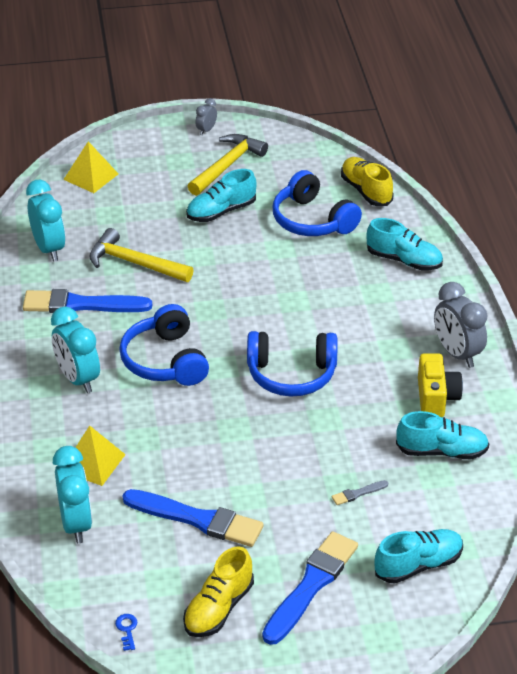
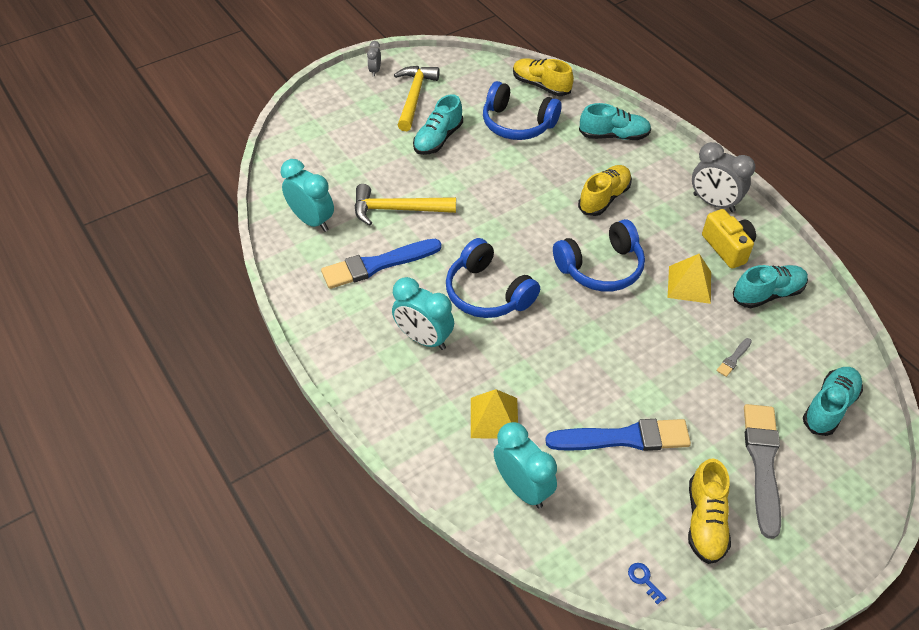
camera: 25 degrees left, 10 degrees up
yellow pyramid [63,141,118,193] -> yellow pyramid moved to [668,254,711,304]
blue brush [262,531,358,645] -> grey brush [744,404,781,539]
none -> yellow shoe [578,165,632,216]

